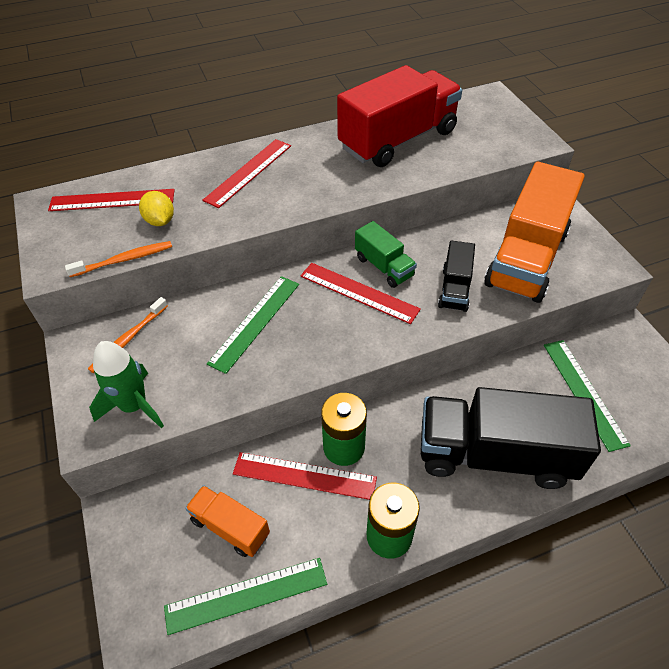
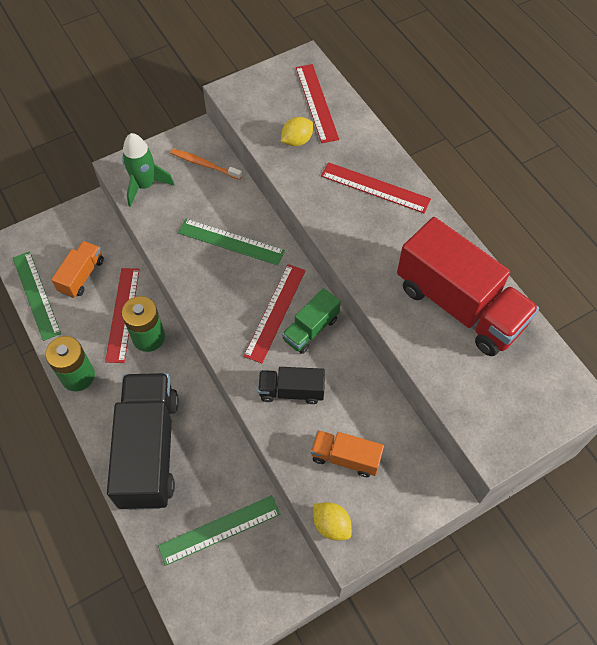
camera: 80 degrees right, 10 degrees up
orange toothbrush [65,241,172,277] -> none
orange truck [484,162,585,303] -> orange truck [311,430,384,477], size x0.49
none -> yellow lemon [313,502,352,540]

